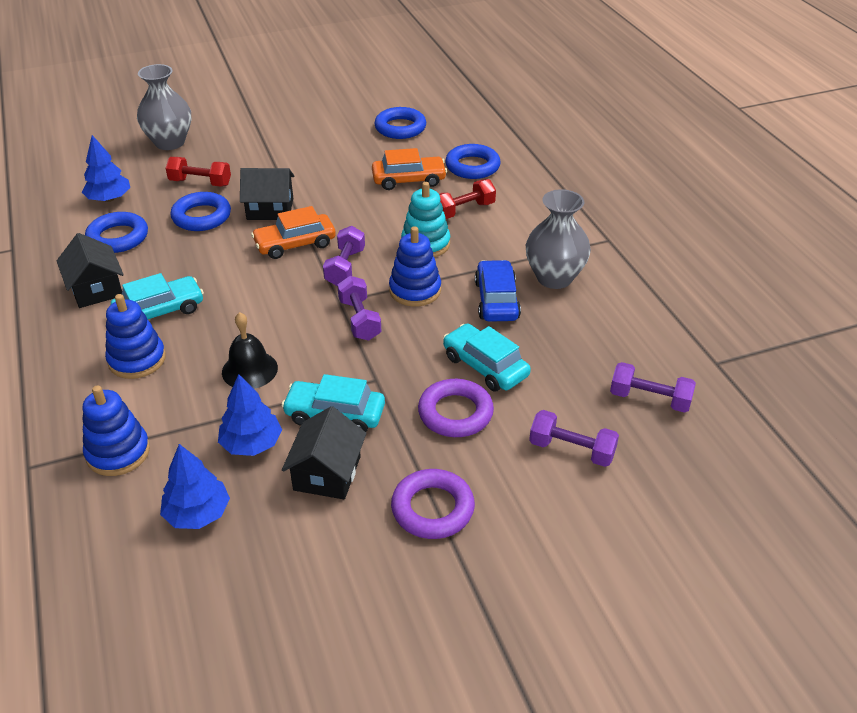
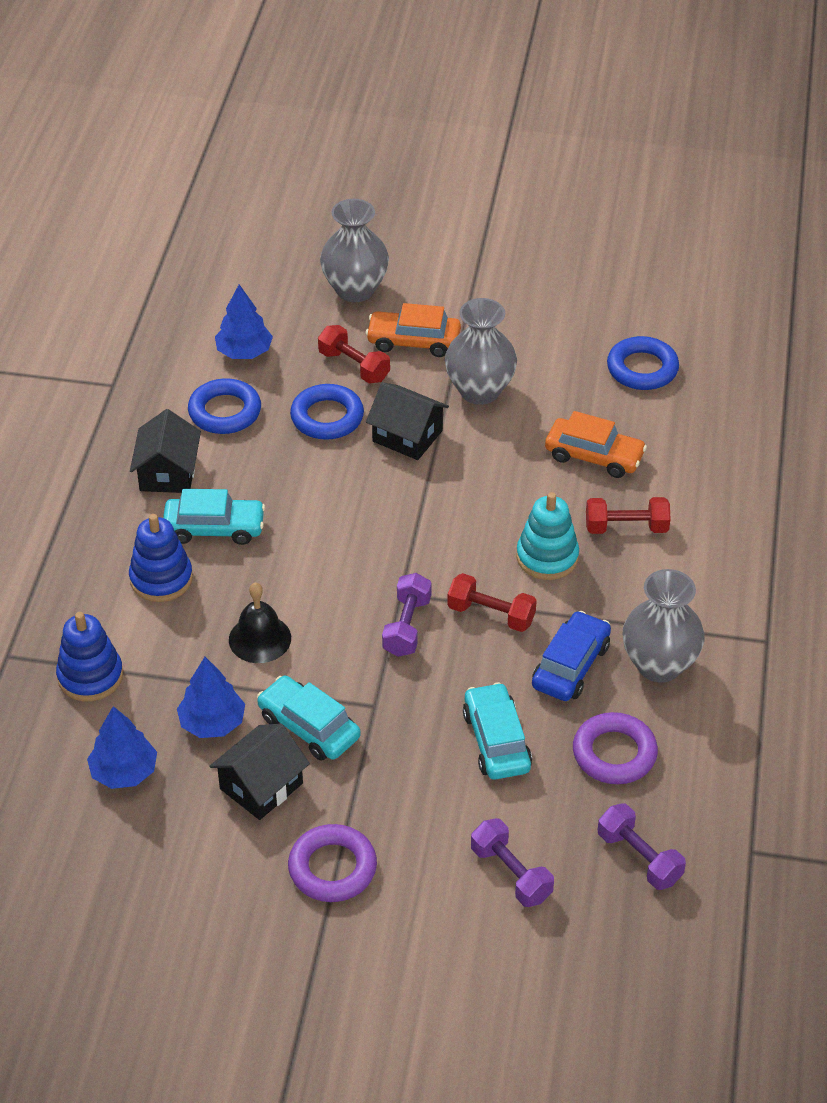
camera: 30 degrees right, 5 degrees up
orange car [251,206,336,259] -> orange car moved to [366,303,461,357]
purple dumbbell [323,226,365,286] -> none
blue stacking toy [389,226,441,306] -> red dumbbell [447,573,537,632]
purple ring [418,379,494,437] -> purple ring moved to [573,712,658,784]
blue ring [445,144,501,179] -> none
none -> grey vase [445,298,517,405]

